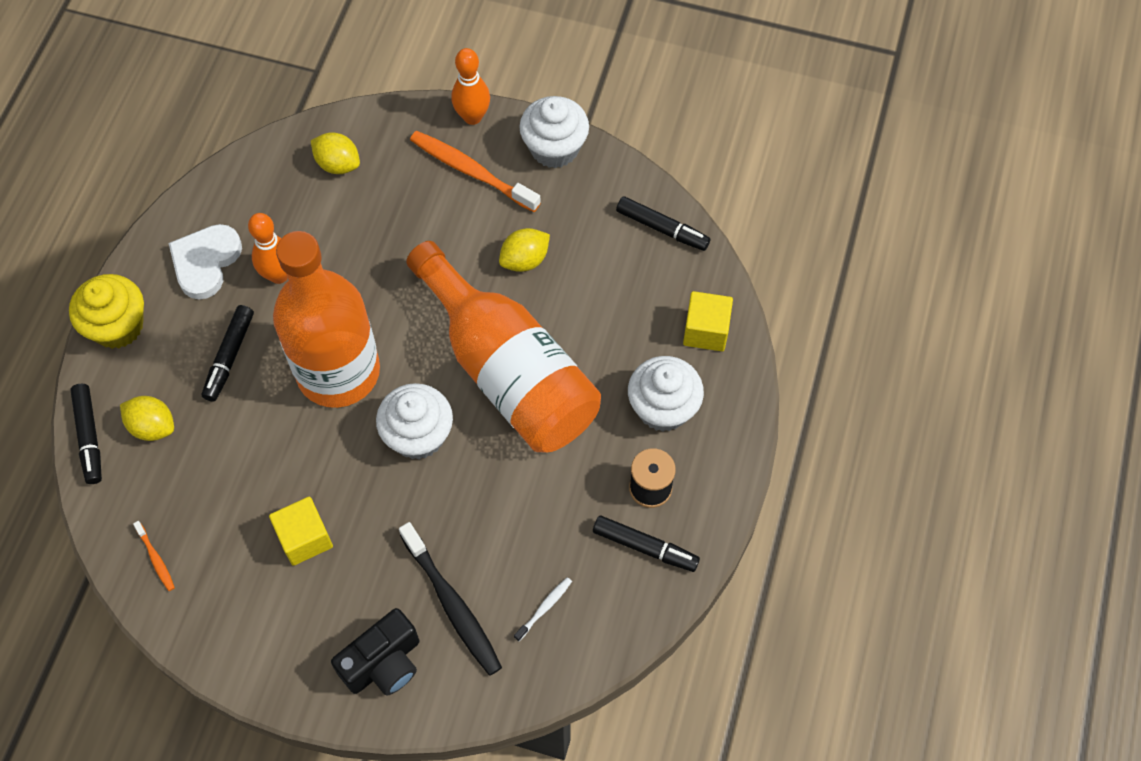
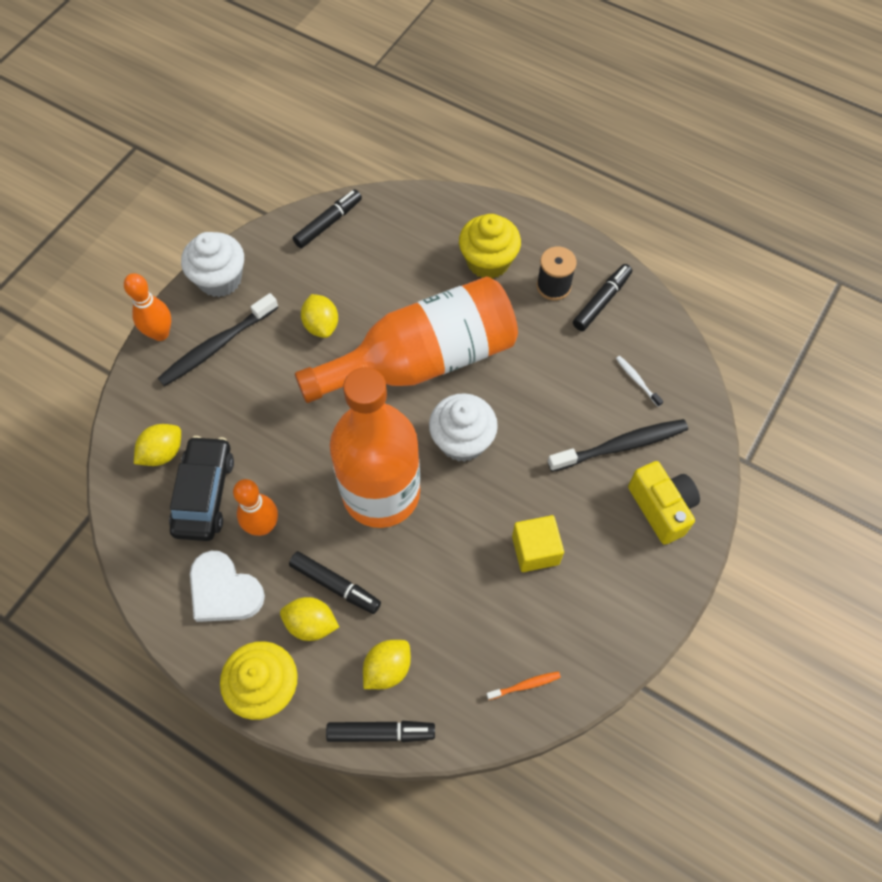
camera: 75 degrees left, 0 degrees up
black camera [331,608,419,696] -> yellow camera [628,461,700,545]
orange toothbrush [410,131,541,212] -> black toothbrush [158,293,279,386]
white cupcake [628,356,704,432] -> yellow cupcake [459,214,521,279]
yellow cube [683,291,733,351] -> none
none -> black car [169,436,234,541]
none -> yellow lemon [280,597,339,641]

